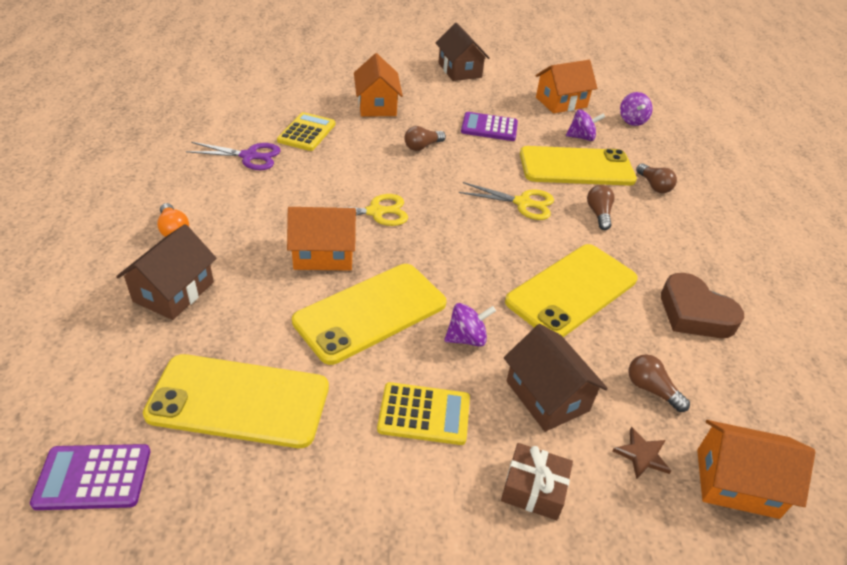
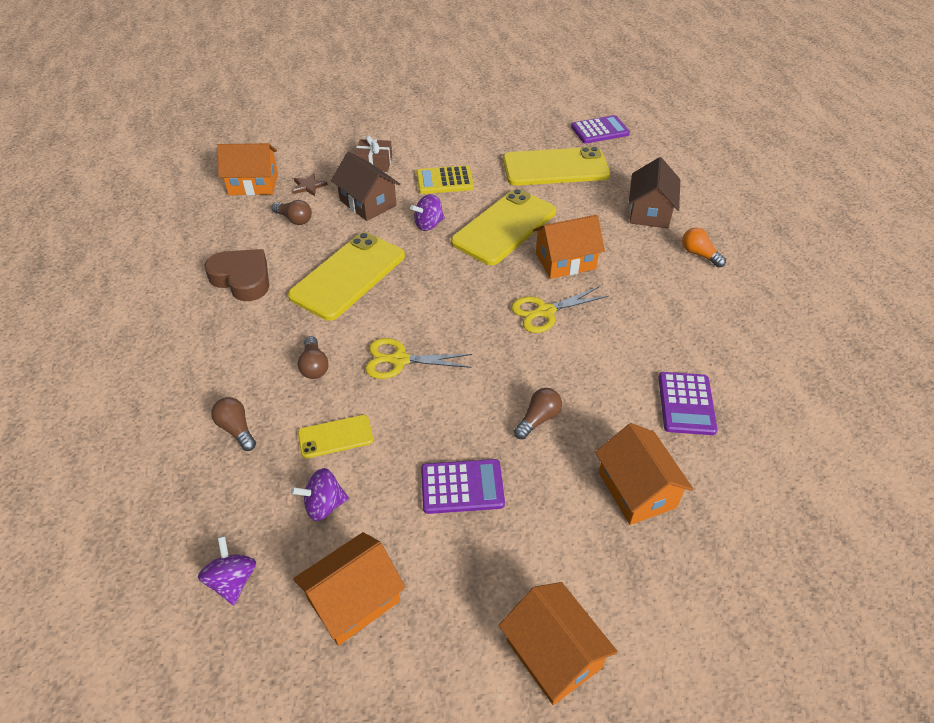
camera: 170 degrees right, 5 degrees up
purple scissors [186,142,281,170] -> none
yellow calculator [277,112,335,151] -> purple calculator [658,372,717,435]
brown house [436,23,490,81] -> orange house [499,582,618,705]
yellow phone [520,146,637,186] -> yellow phone [298,415,373,459], size x0.49

